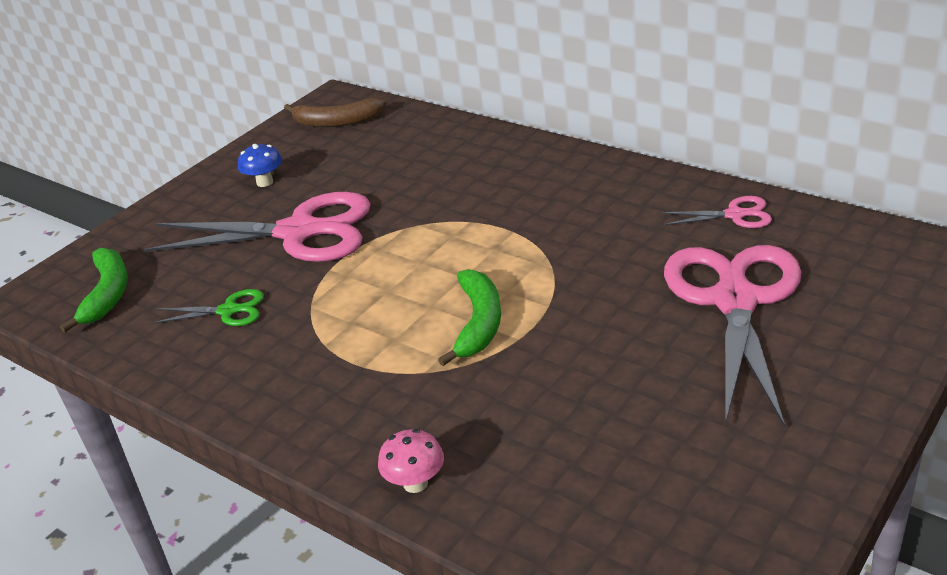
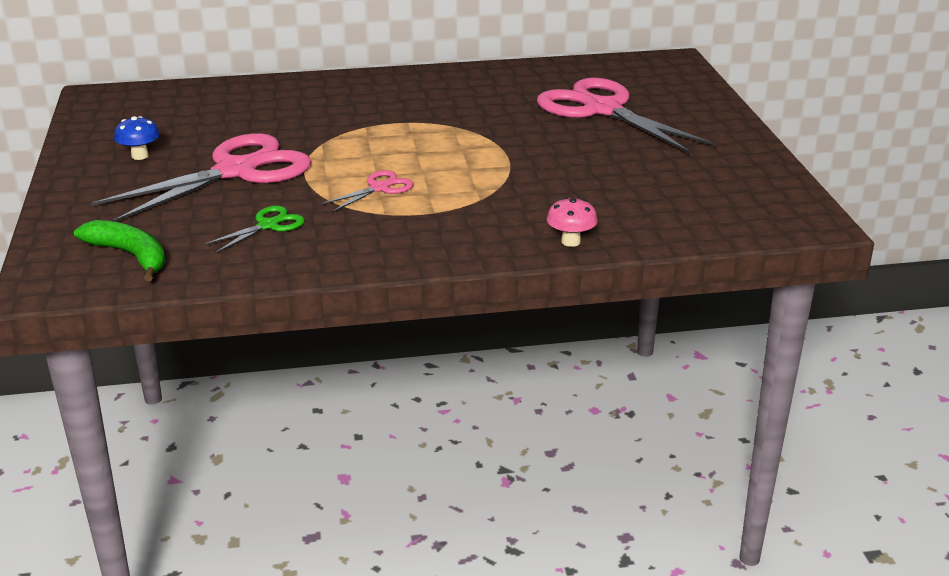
camera: 50 degrees left, 5 degrees down
brown banana [284,97,387,127] -> none
green banana [438,269,501,366] -> none
pink scissors [660,196,772,228] -> pink scissors moved to [320,170,414,212]

